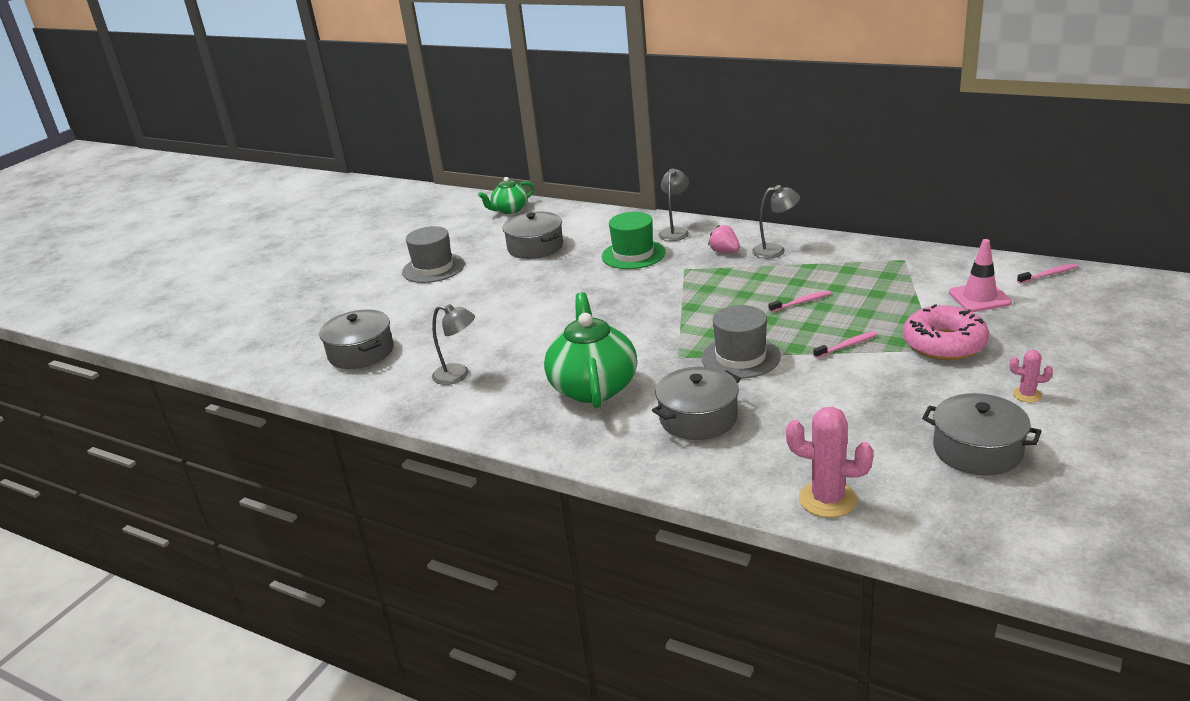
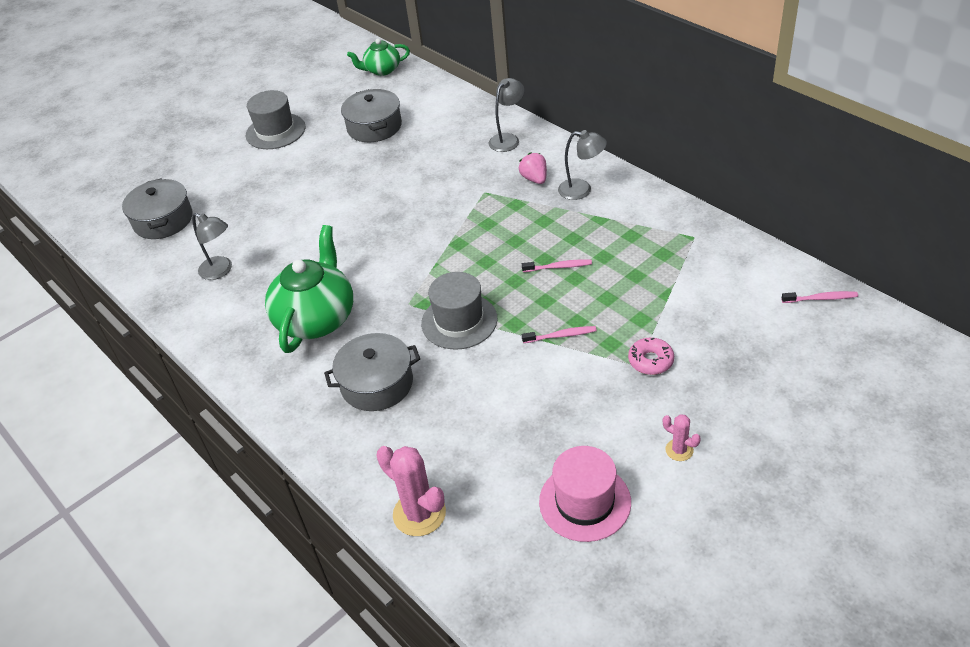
camera: 20 degrees right, 15 degrees up
green hat [602,212,666,269] -> none
pink donut [903,304,989,360] -> pink donut [628,337,674,375], size x0.54
grey pot [922,393,1042,475] -> pink hat [539,446,631,542]
pink traffic cone [949,239,1012,312] -> none

